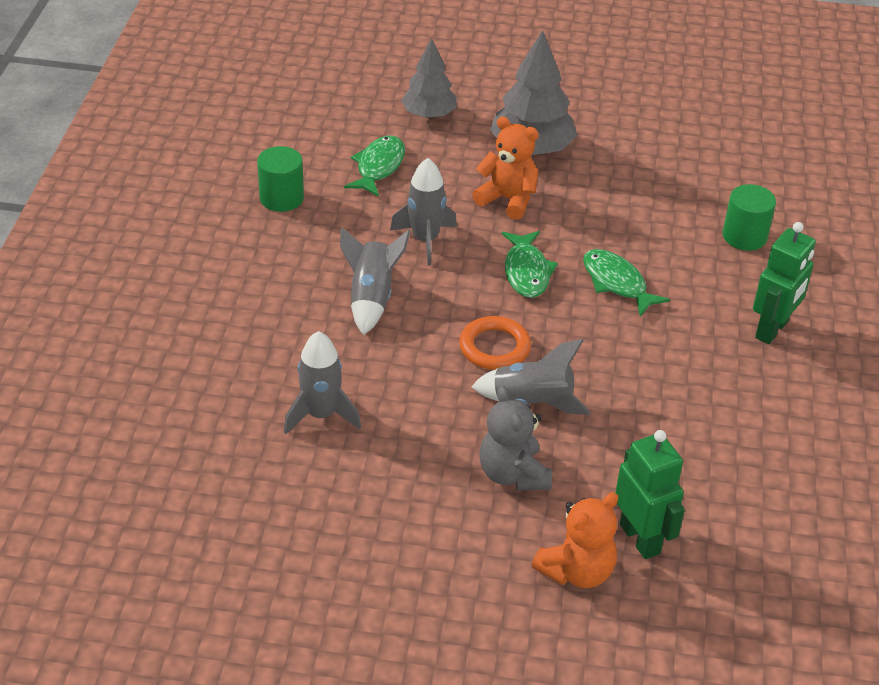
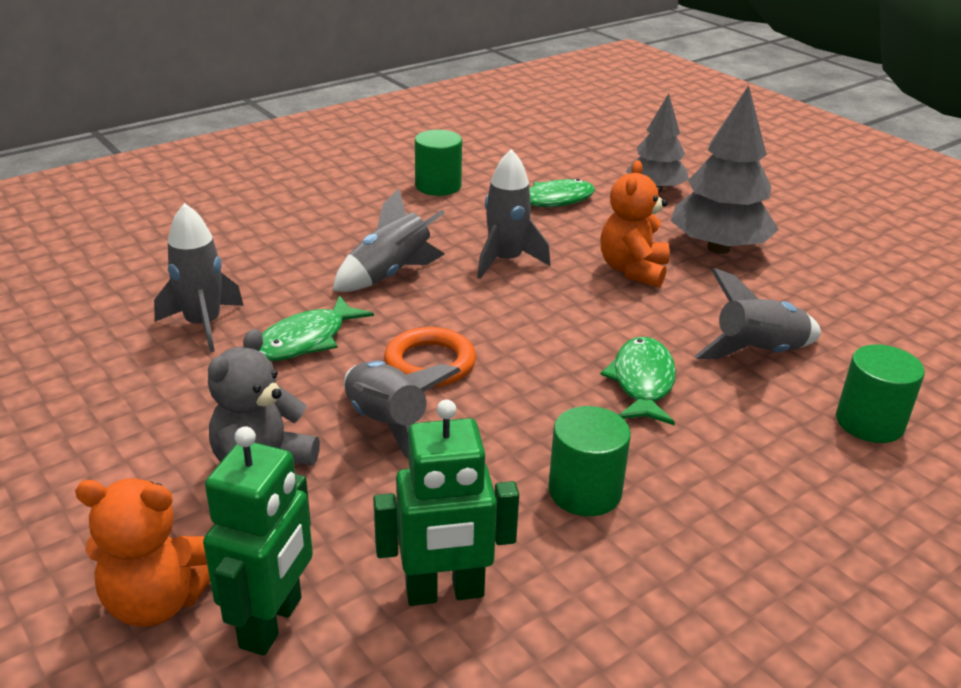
camera: 45 degrees right, 10 degrees down
orange teddy bear [472,116,539,220] -> orange teddy bear turned 150 degrees counterclockwise [601,160,670,287]
green fish [502,231,558,298] -> green fish moved to [259,295,374,361]
green robot [753,222,816,344] -> green robot moved to [373,399,519,606]
none -> green cylinder [548,406,631,516]
none -> grey rocket [694,268,821,359]

